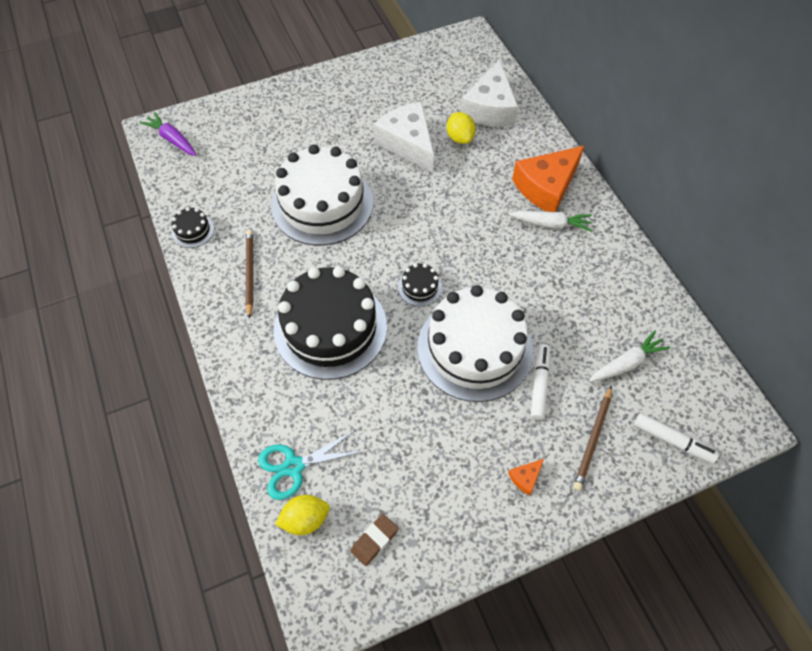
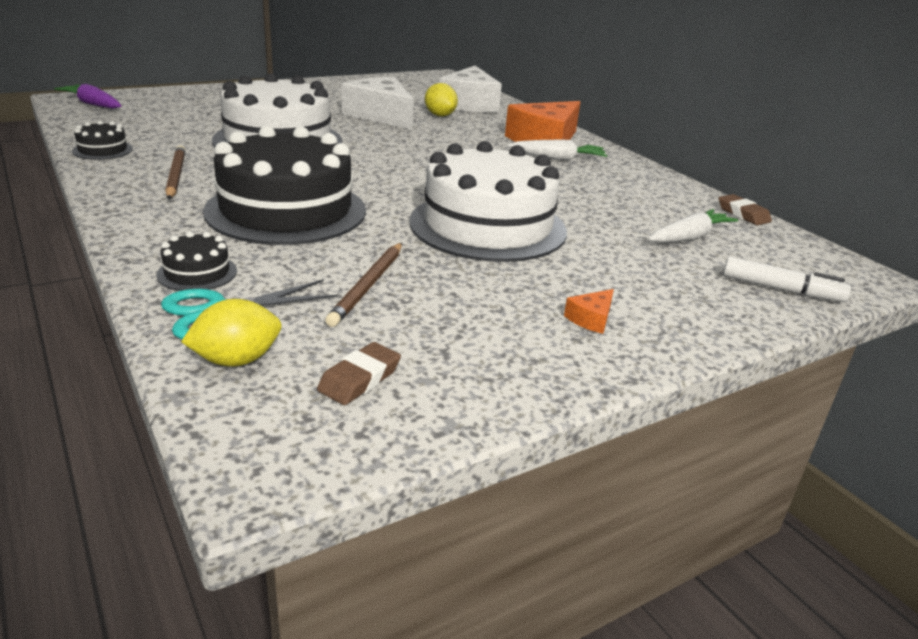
camera: 10 degrees left, 30 degrees down
black cake [398,263,442,306] -> black cake moved to [156,231,237,291]
white marker [530,344,550,420] -> none
brown pencil [573,386,612,491] -> brown pencil moved to [325,243,402,327]
none -> brown eraser [719,194,772,225]

